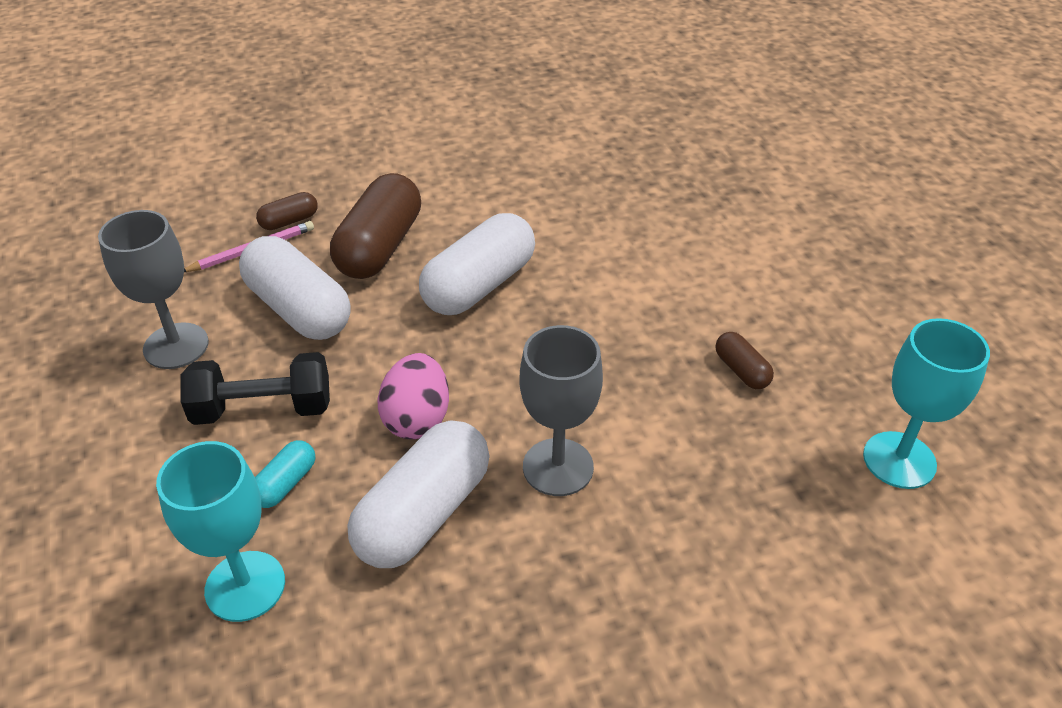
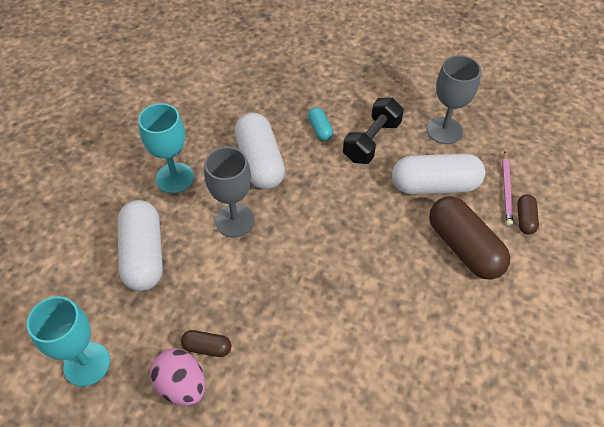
camera: 130 degrees right, 10 degrees up
turquoise goblet [156,441,285,622] -> turquoise goblet moved to [138,103,194,193]
pink egg [378,353,449,439] -> pink egg moved to [150,349,205,406]
white capsule [419,213,535,315] -> white capsule moved to [118,200,163,291]

